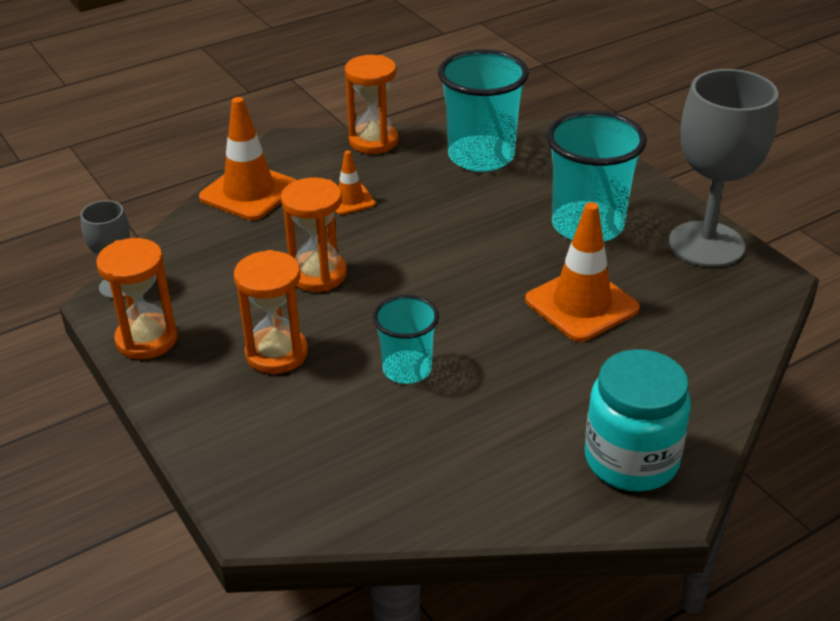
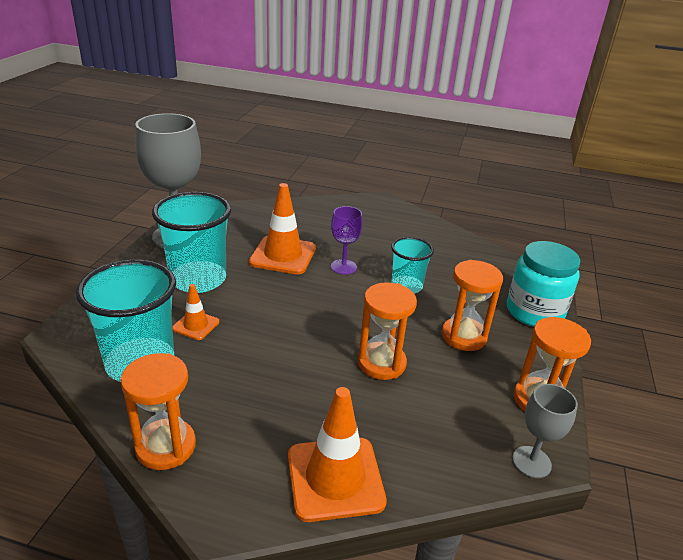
camera: 135 degrees left, 5 degrees down
orange traffic cone [335,150,375,215] -> orange traffic cone moved to [172,284,219,340]
turquoise jar [585,349,691,491] -> turquoise jar moved to [507,241,580,327]
none -> purple goblet [331,206,363,275]

